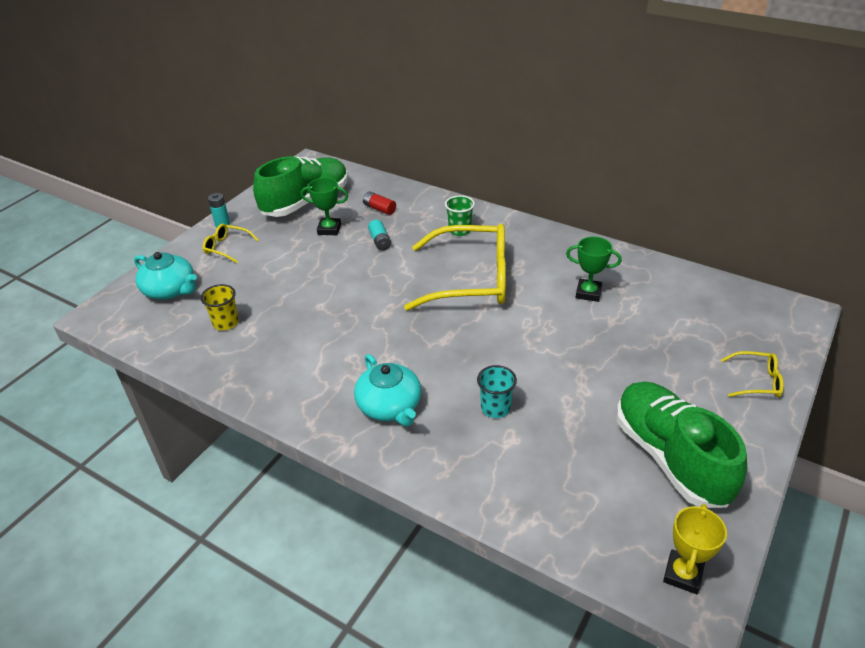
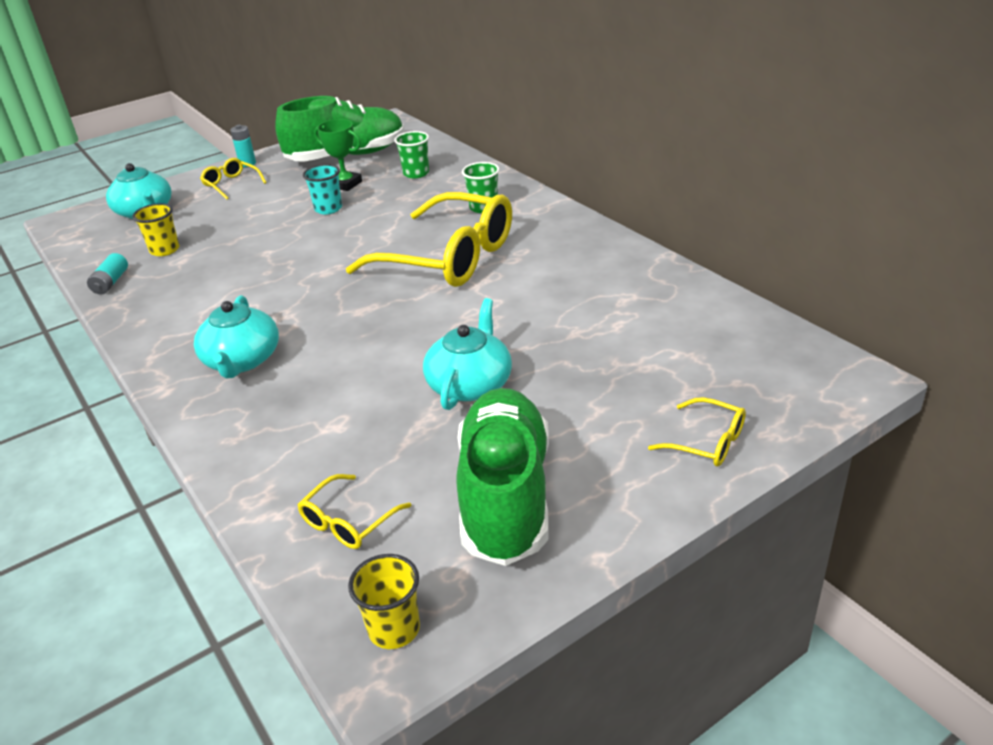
camera: 25 degrees right, 5 degrees down
red battery [363,191,396,215] -> green cup [394,131,429,178]
turquoise battery [368,220,391,251] -> turquoise battery moved to [87,253,128,295]
turquoise cup [477,365,517,418] -> turquoise cup moved to [303,164,342,214]
green trophy [566,236,622,302] -> none
yellow trophy [663,504,727,594] -> yellow cup [348,554,420,649]
none -> yellow glasses [297,474,411,549]
none -> turquoise teapot [423,298,512,410]

